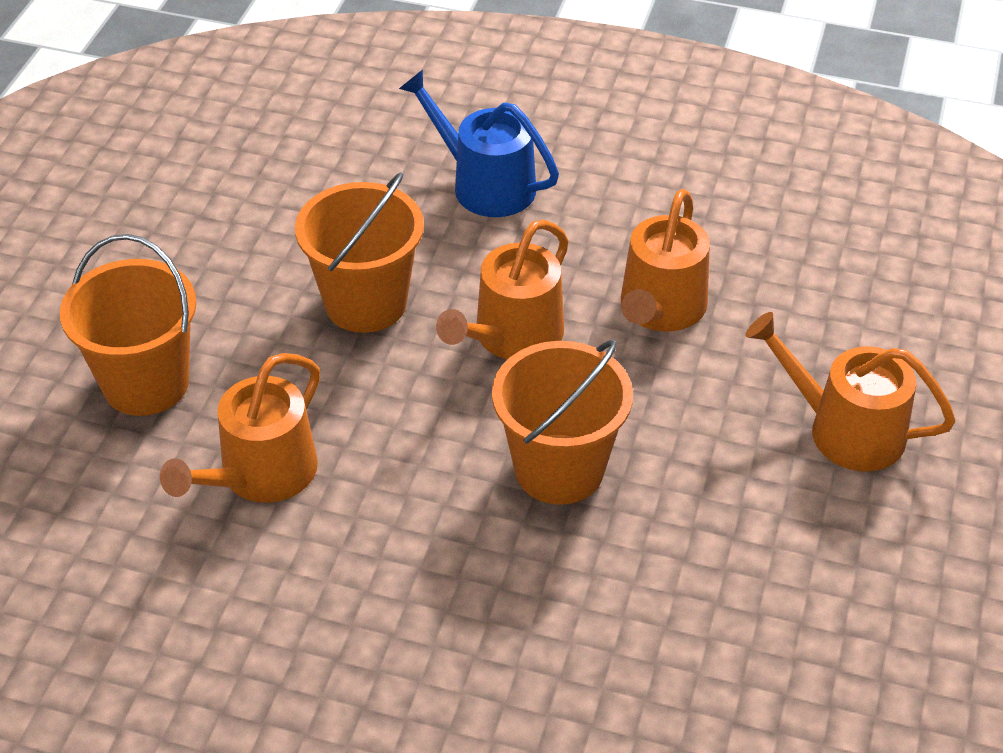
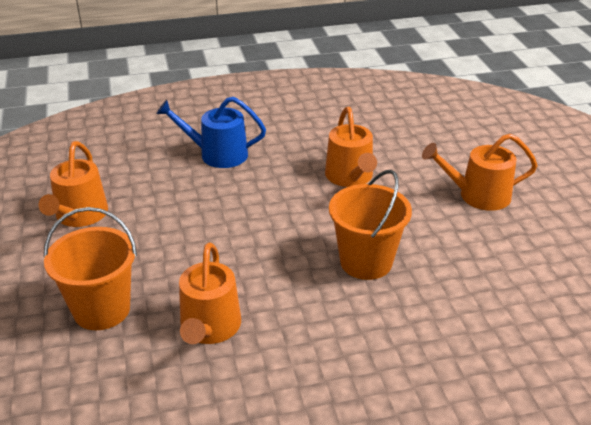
camera: 30 degrees left, 10 degrees down
orange bucket [295,172,424,333] -> none
orange watering can [436,220,569,359] -> orange watering can moved to [38,141,108,227]

